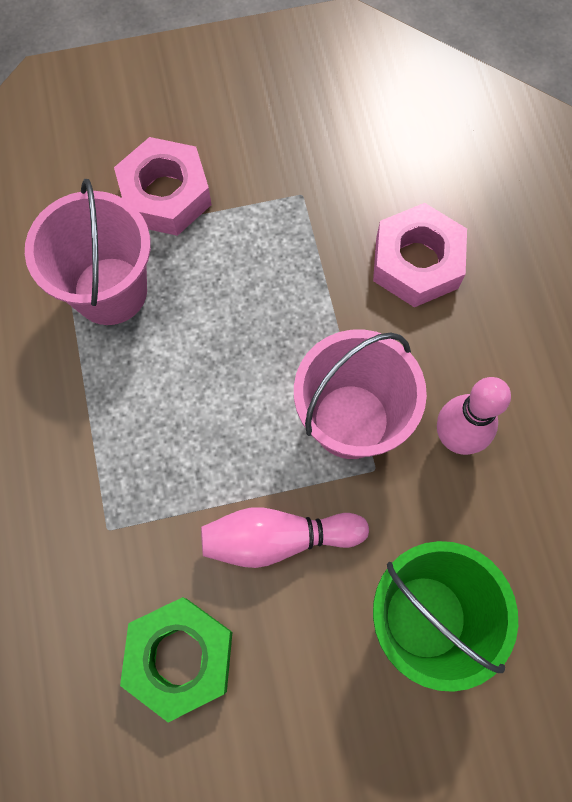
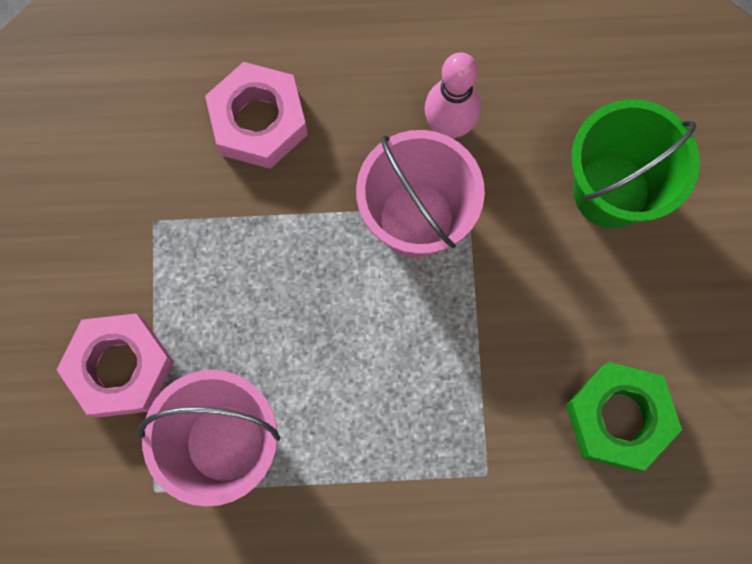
camera: 80 degrees left, 5 degrees up
pink bowling pin [201,507,369,568] -> none

